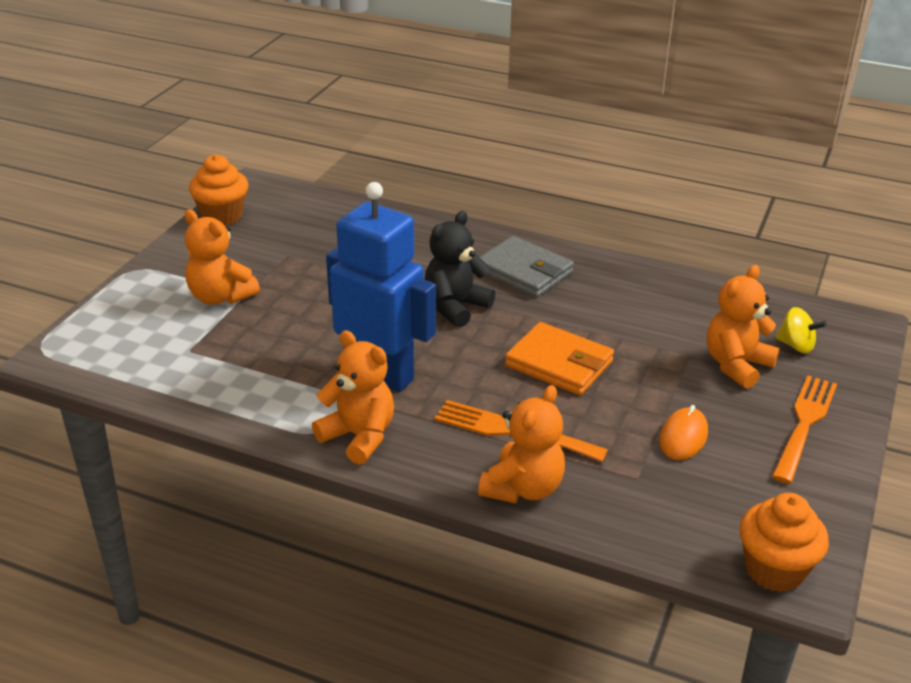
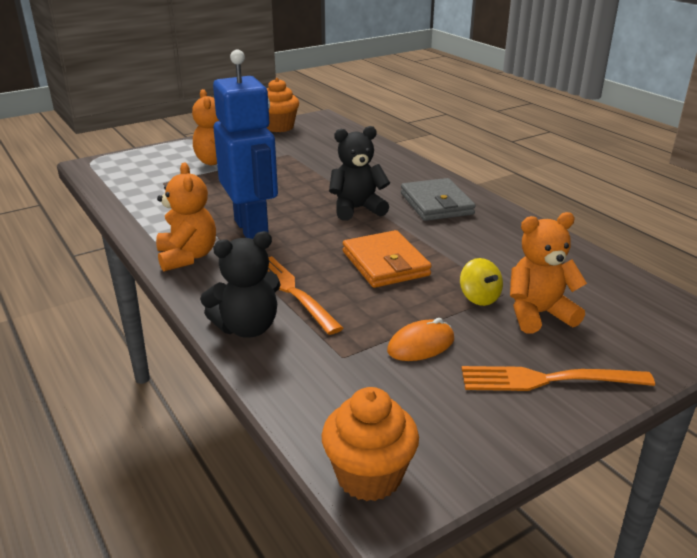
camera: 35 degrees right, 5 degrees down
orange teddy bear [478,385,565,503] -> black teddy bear [200,231,281,338]
orange fork [772,376,837,484] -> orange fork turned 150 degrees counterclockwise [461,366,655,391]
yellow spinning top [775,307,827,353] -> yellow spinning top moved to [460,258,503,306]

